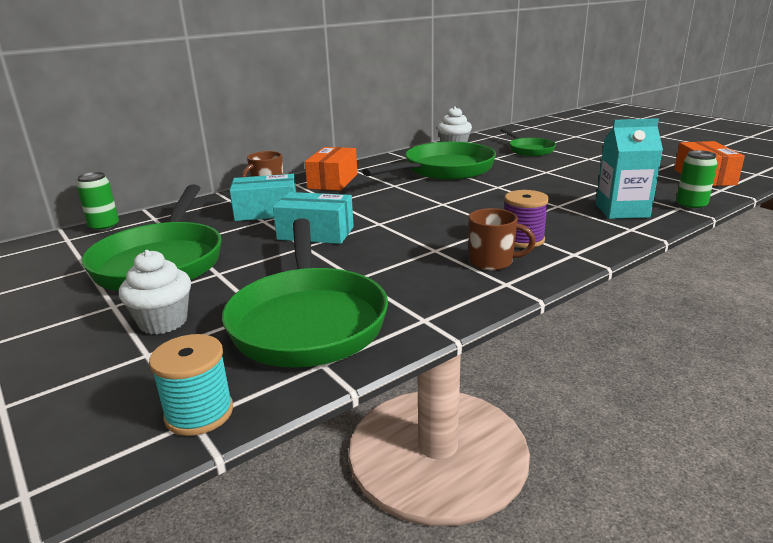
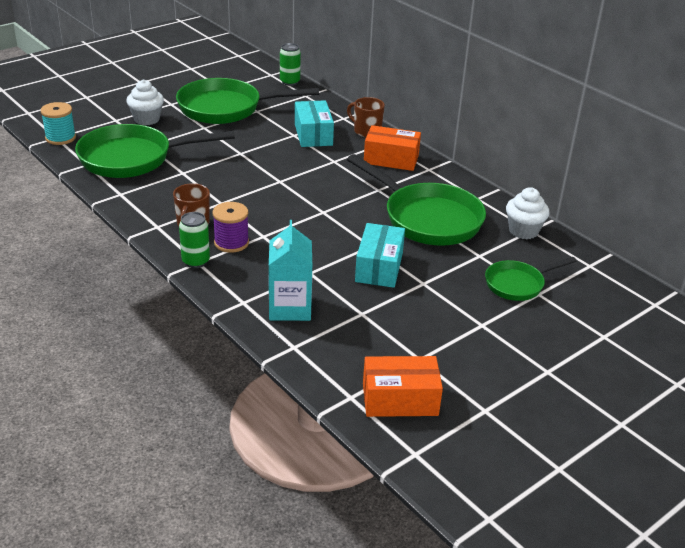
camera: 85 degrees right, 10 degrees up
turquoise box [273,192,354,244] -> turquoise box moved to [355,223,405,288]
green can [676,150,717,211] -> green can moved to [179,212,210,268]

